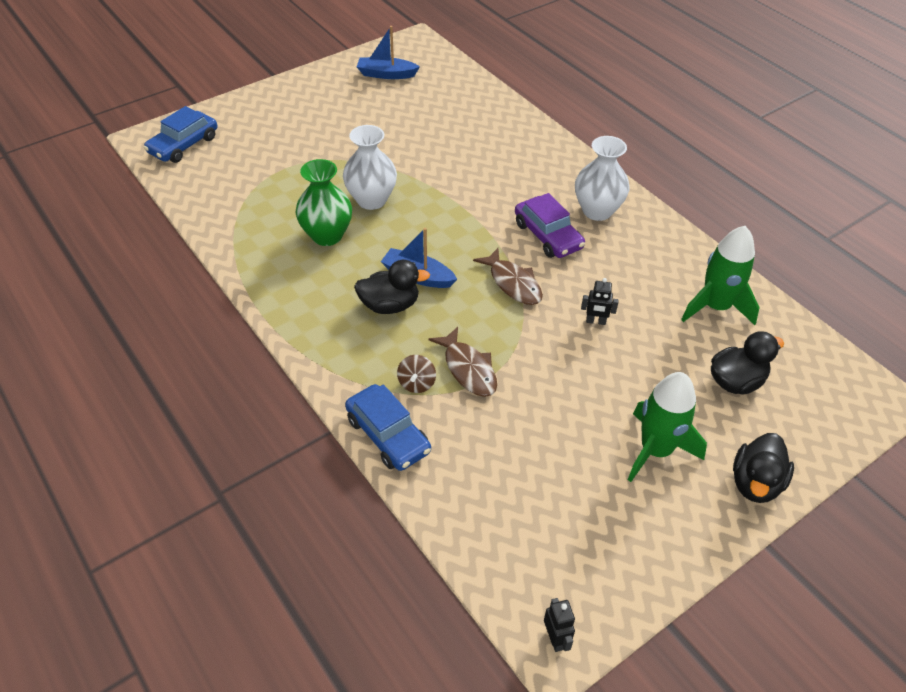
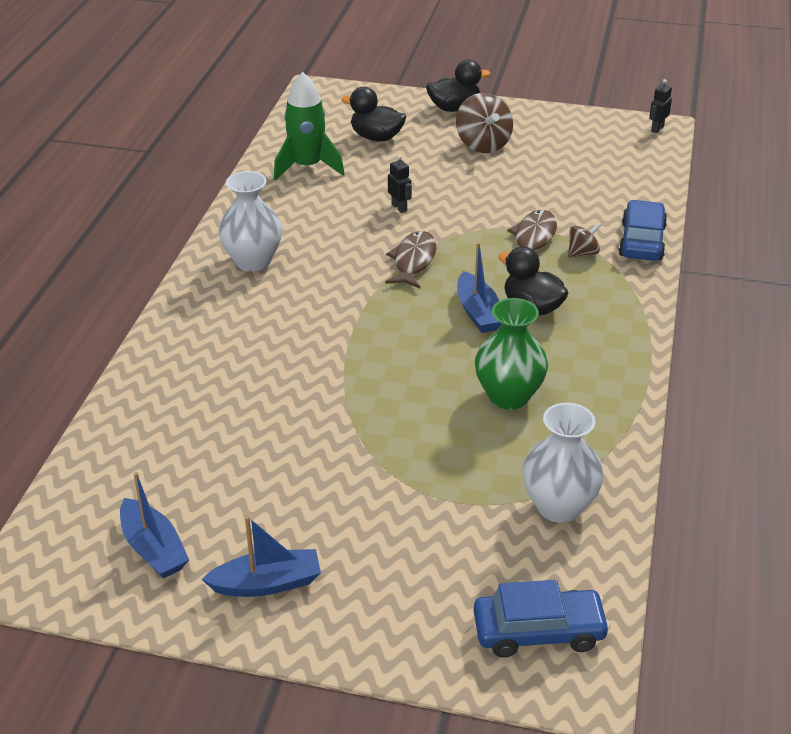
camera: 130 degrees left, 10 degrees down
white vase [343,125,397,210] -> white vase moved to [522,403,604,523]
purple car [515,193,585,258] -> none
green rocket [628,372,707,482] -> brown spinning top [456,93,513,153]
none -> blue boat [202,516,321,597]

